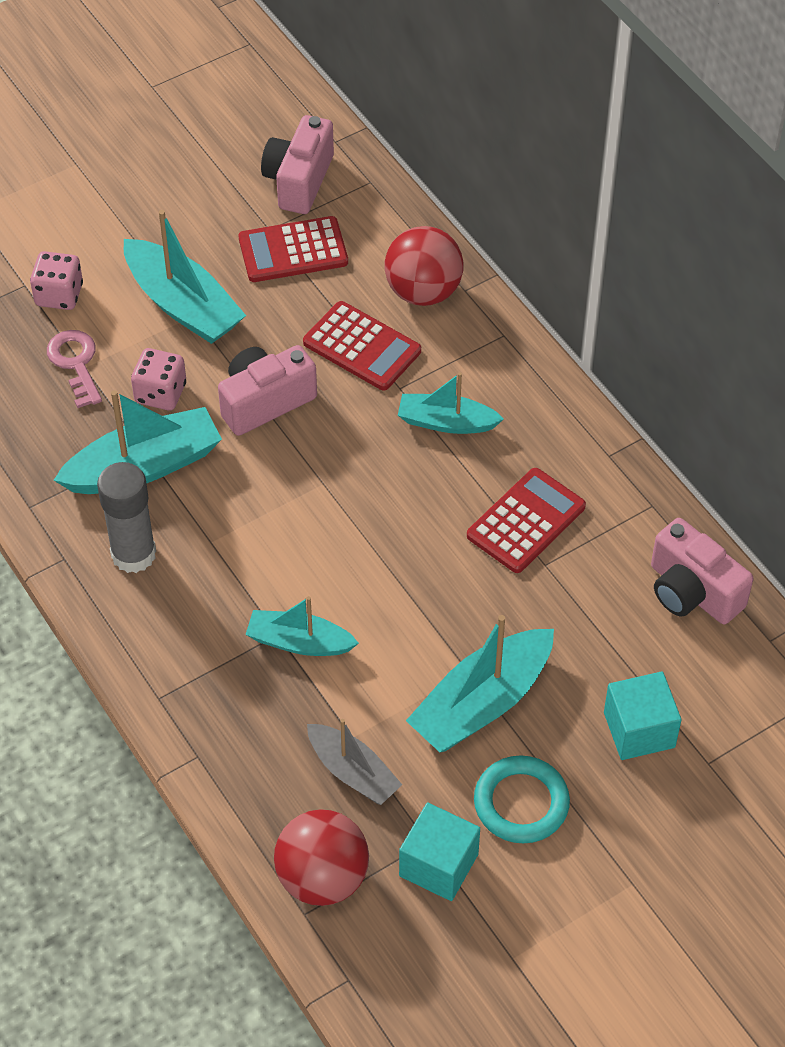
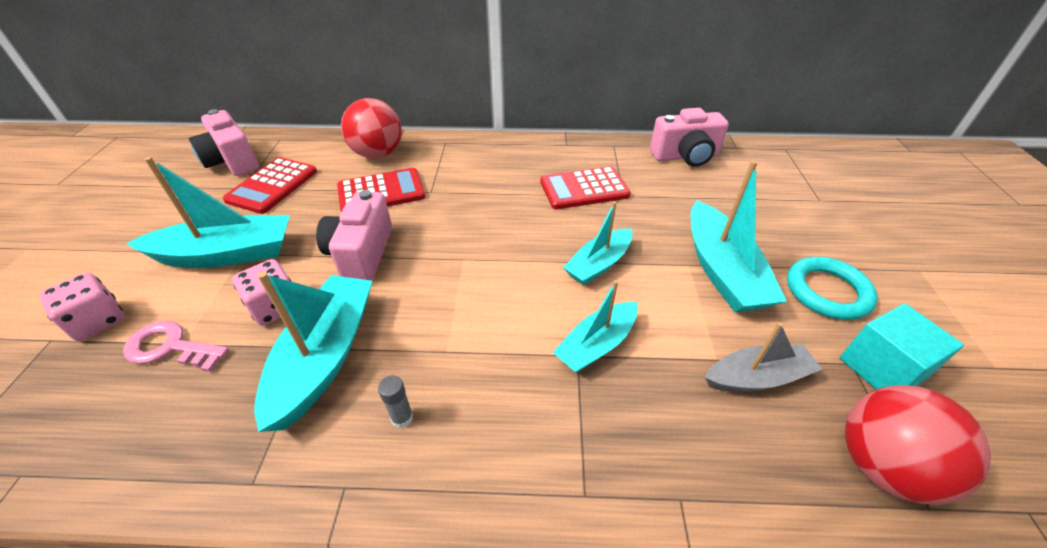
camera: 55 degrees left, 10 degrees down
grey glue stick [97,462,156,573] -> grey glue stick [378,375,413,428], size x0.43
turquoise boat [398,372,504,434] -> turquoise boat moved to [563,201,633,285]
red calculator [467,468,586,573] -> red calculator turned 90 degrees counterclockwise [540,166,631,209]
turquoise cube [604,671,682,760] -> none

